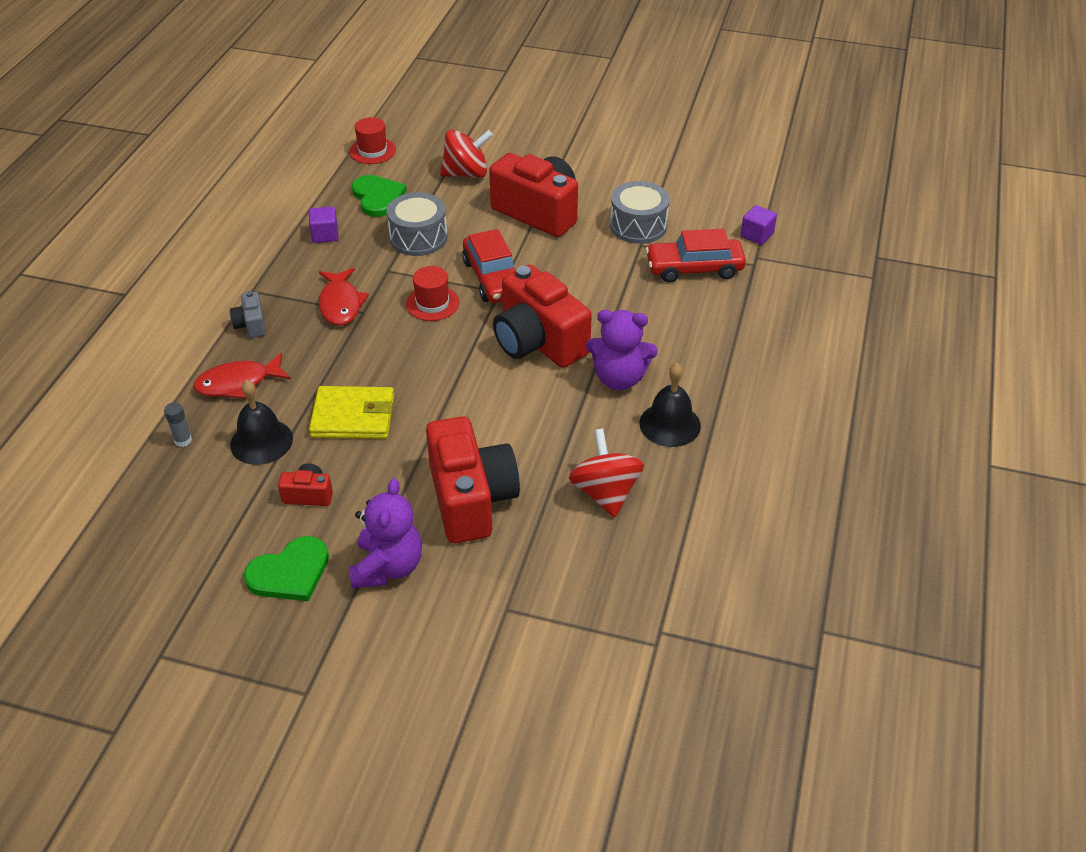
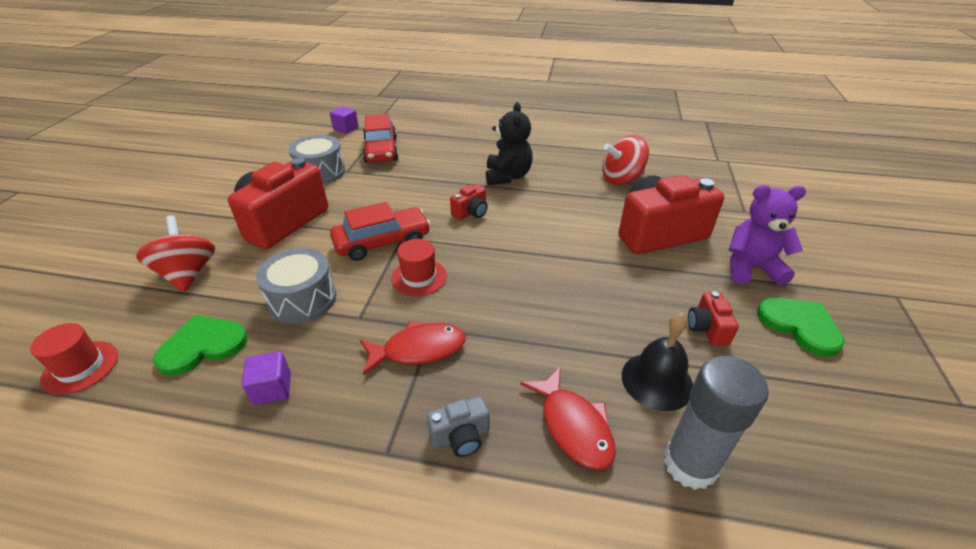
camera: 95 degrees left, 5 degrees down
grey glue stick [164,402,192,447] -> grey glue stick [664,356,769,490], size x2.30
yellow wallet [309,386,394,439] -> none
red camera [493,265,592,368] -> red camera [450,184,488,220], size x0.44
purple teddy bear [586,310,658,390] -> black teddy bear [486,102,533,185]
black bell [640,363,701,447] -> none

